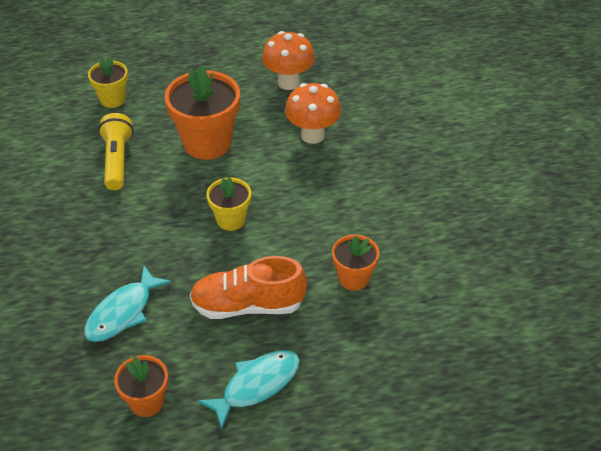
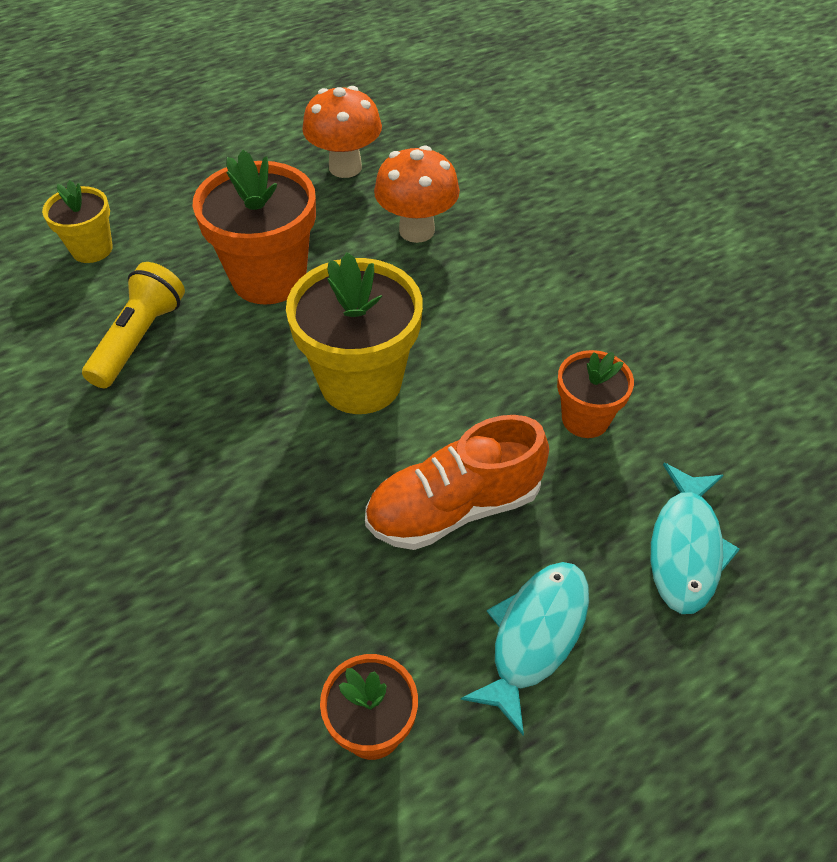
camera: 20 degrees left, 5 degrees up
turquoise fish [84,266,171,342] -> turquoise fish moved to [651,463,740,614]
yellow flashlight [98,113,134,190] -> yellow flashlight turned 45 degrees clockwise [82,262,185,388]
yellow flower pot [206,177,251,231] -> yellow flower pot [286,252,423,414], size x1.79

